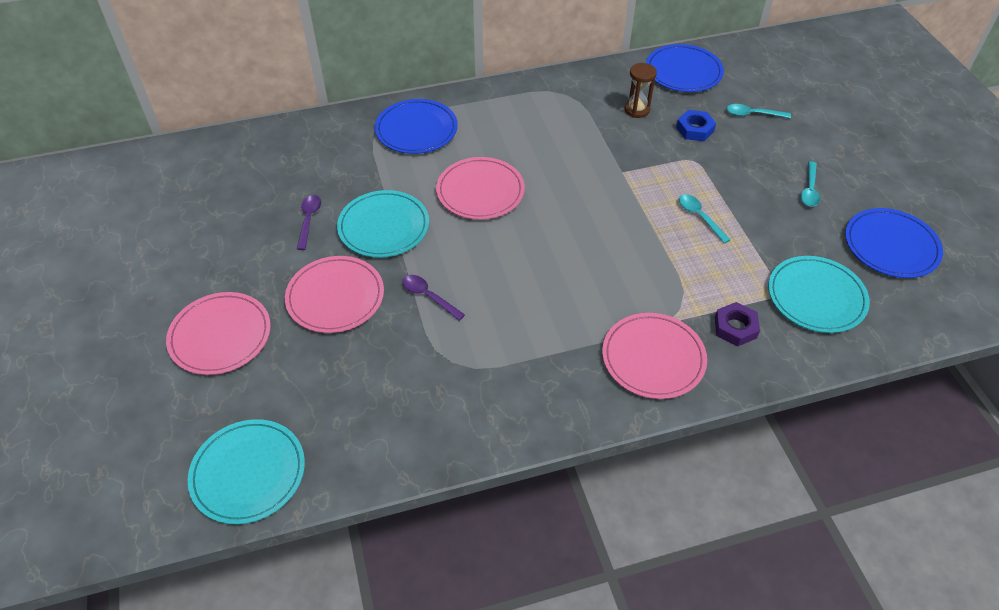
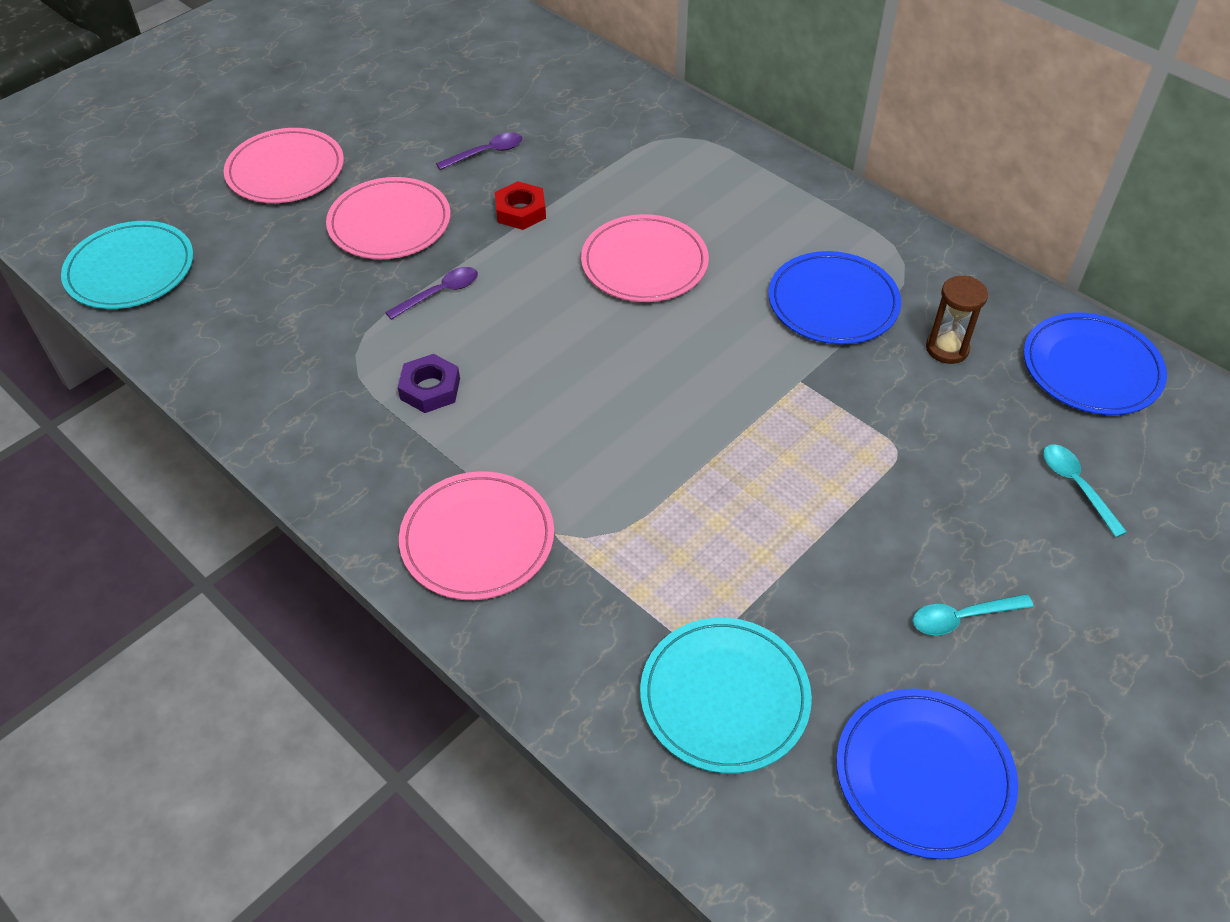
camera: 60 degrees right, 0 degrees up
turquoise plate [337,190,429,258] -> red nut [495,181,546,230]
blue plate [375,99,458,154] -> blue plate moved to [769,251,901,345]
purple spoon [402,275,465,321] -> purple spoon turned 45 degrees clockwise [385,267,478,320]
blue nut [676,110,716,141] -> none
turquoise spoon [679,194,731,243] -> none
purple nut [715,302,760,347] -> purple nut moved to [398,354,460,413]

